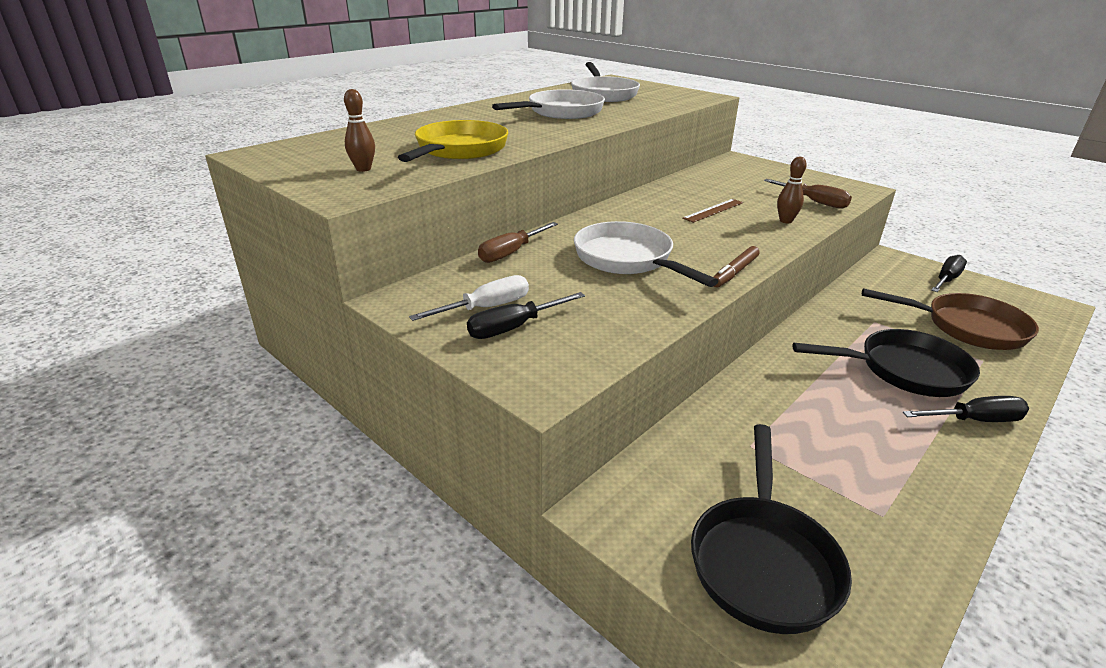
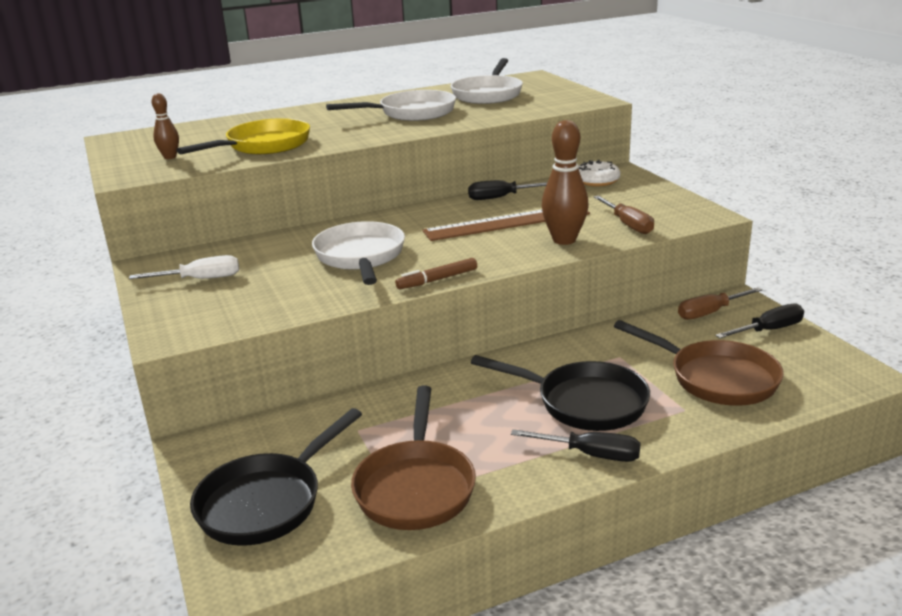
camera: 25 degrees right, 5 degrees down
black screwdriver [467,292,585,339] -> black screwdriver moved to [468,180,548,200]
brown screwdriver [478,222,558,263] -> brown screwdriver moved to [678,287,762,320]
brown ruler [682,199,743,223] -> brown ruler [422,209,590,241], size x1.97
brown bowling pin [777,157,807,223] -> brown bowling pin [541,120,589,245], size x1.77
none -> brown pan [351,386,476,530]
none -> white donut [578,160,620,186]

